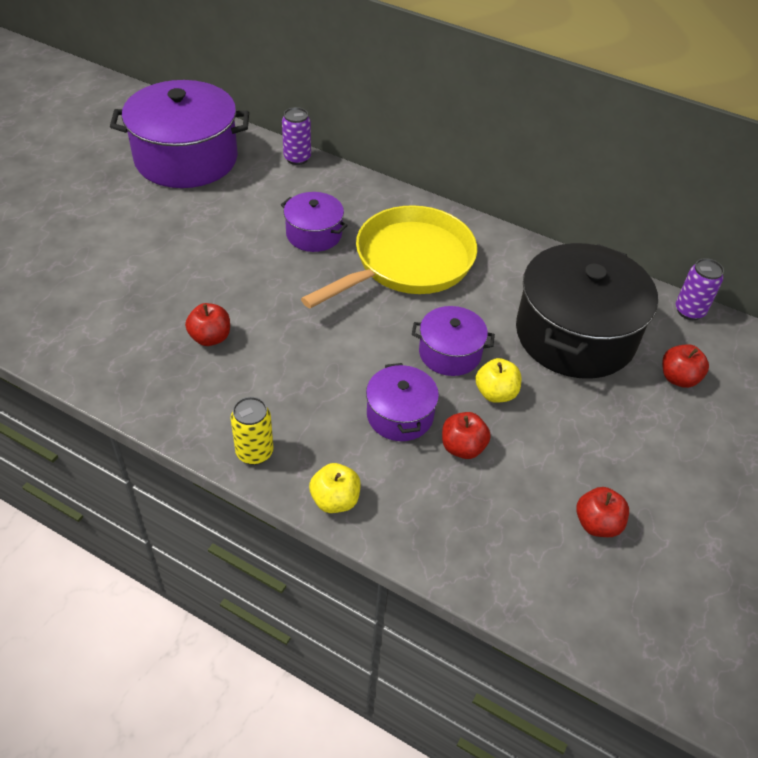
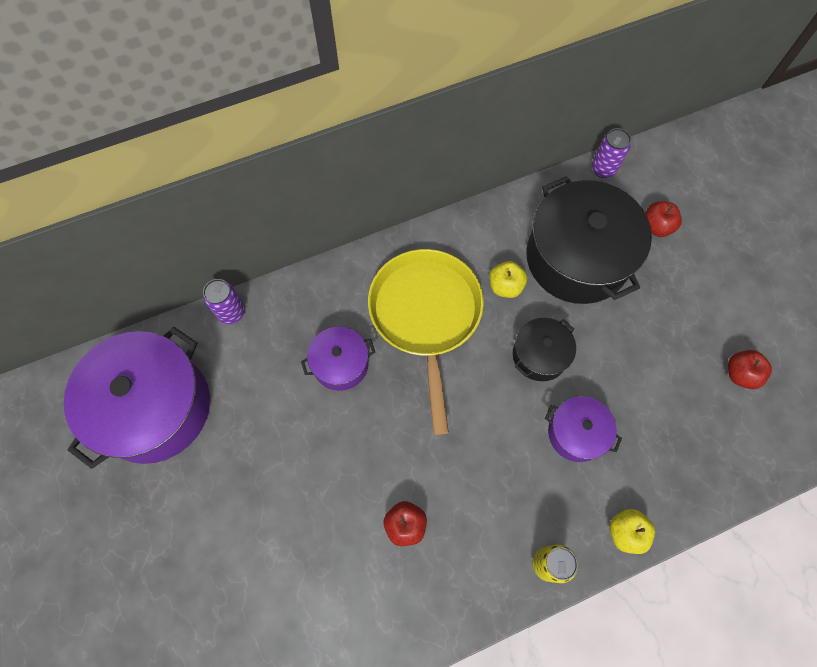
camera: 50 degrees left, 20 degrees up
purple pot [412,306,495,376] -> black pot [513,318,576,381]
red apple [442,412,491,459] -> none
yellow apple [475,358,521,403] -> yellow apple moved to [489,261,527,298]

